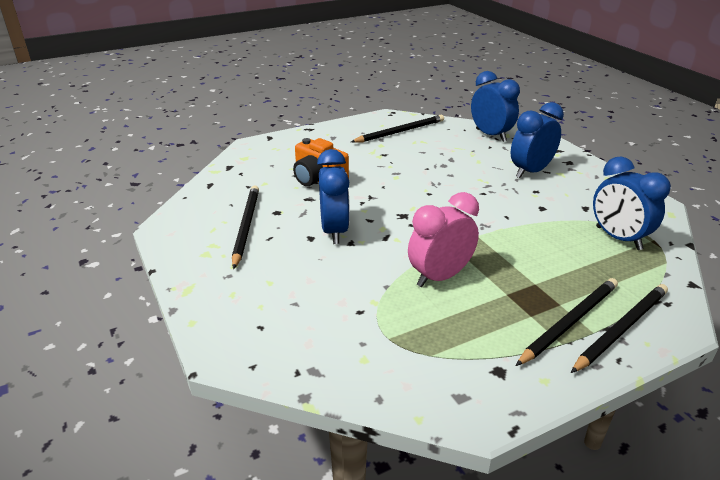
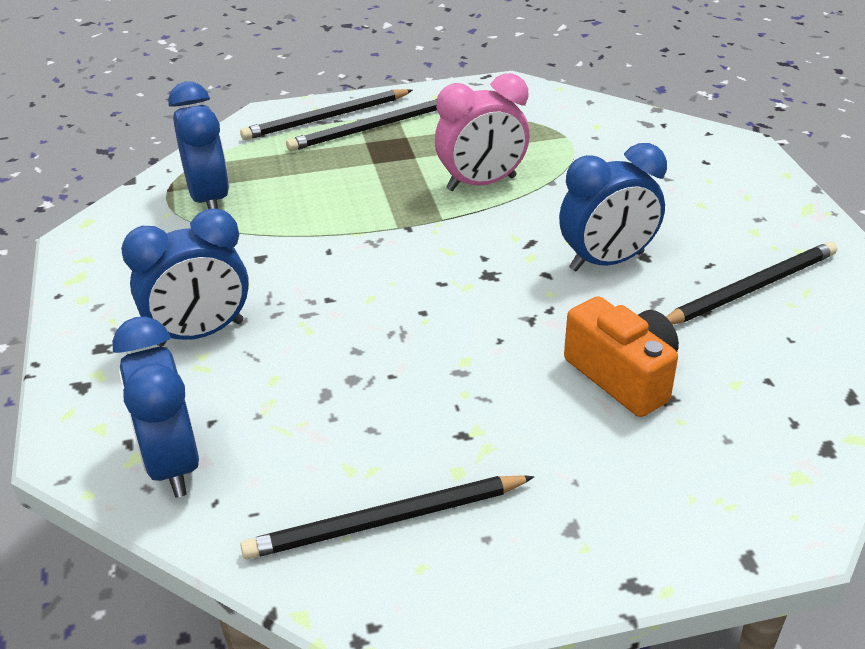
camera: 165 degrees left, 5 degrees up
black pencil [232,185,259,269] -> black pencil turned 135 degrees counterclockwise [666,241,837,325]
blue clock [317,149,350,244] -> blue clock turned 120 degrees counterclockwise [559,143,667,271]

